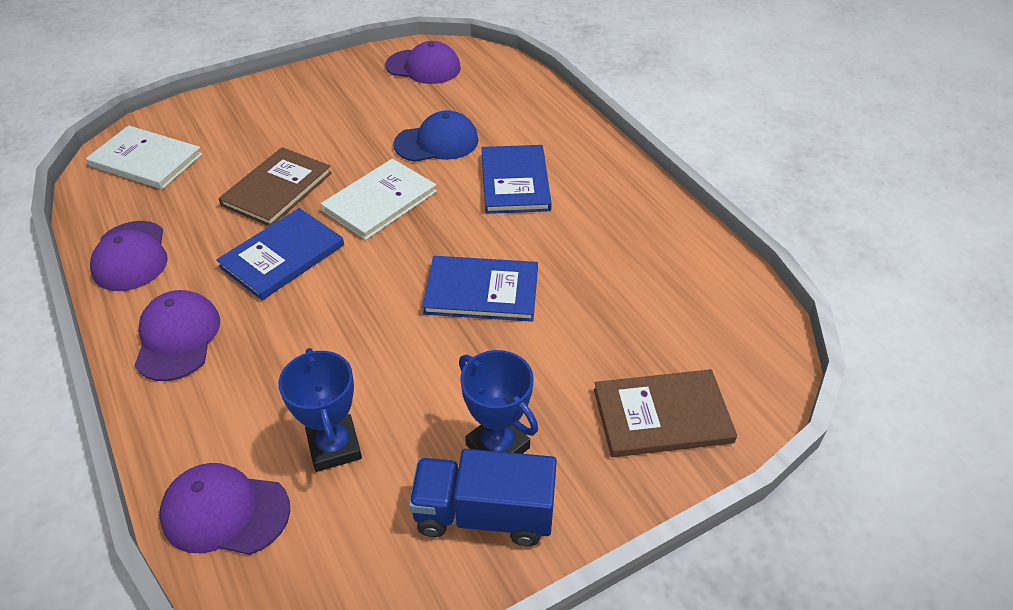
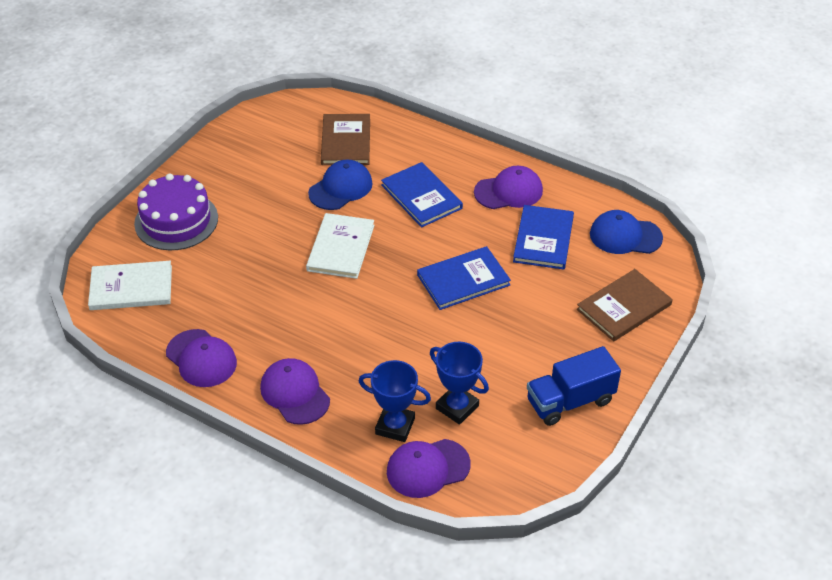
camera: 30 degrees left, 0 degrees up
blue book [216,208,344,300] -> blue book moved to [513,205,574,269]
brown book [218,147,332,226] -> brown book moved to [321,114,370,165]
purple cap [385,41,461,84] -> purple cap moved to [474,166,543,209]
blue trophy [459,350,538,454] -> blue trophy moved to [358,360,431,442]
none -> purple cake [134,173,218,250]
none -> blue cap [590,210,663,254]

